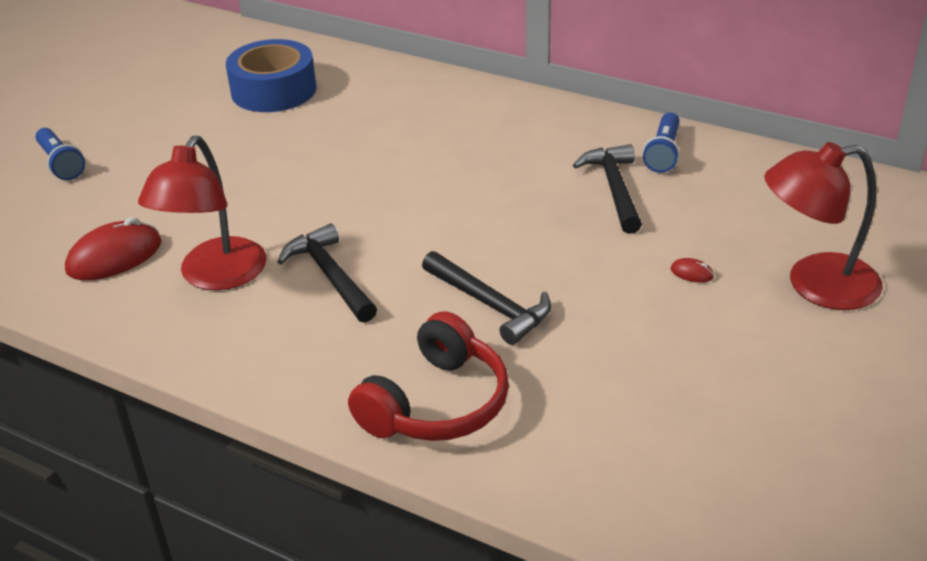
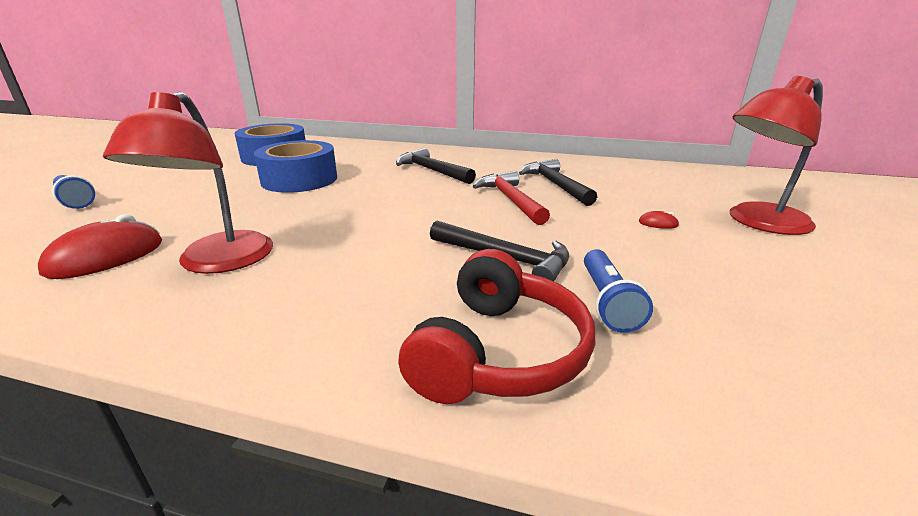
camera: 15 degrees left, 10 degrees down
black hammer [277,223,377,323] -> black hammer moved to [396,148,476,184]
blue flashlight [643,113,680,173] -> blue flashlight moved to [584,249,653,333]
none -> blue tape [254,140,337,193]
none -> red hammer [473,171,550,225]

